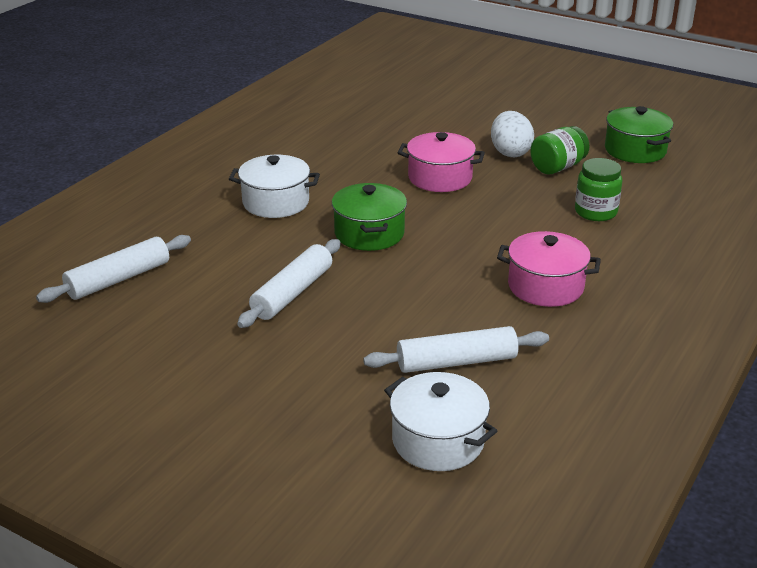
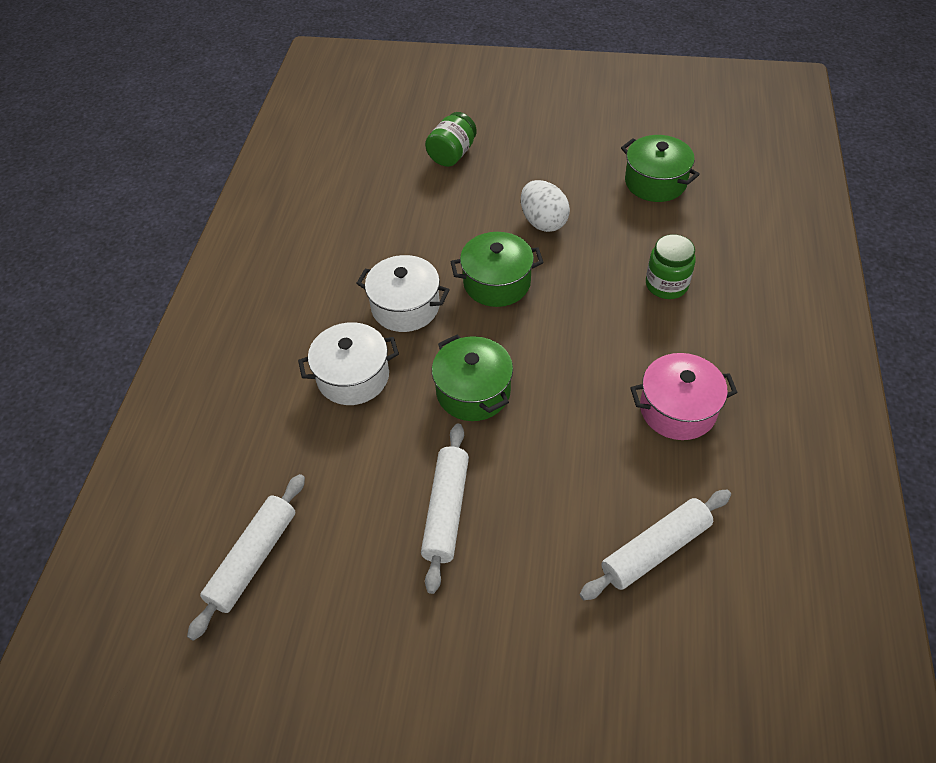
camera: 20 degrees left, 20 degrees up
white pot [384,372,497,471] -> white pot moved to [356,255,450,332]
pink pot [398,132,485,192] -> green pot [451,232,544,307]
green jar [531,126,589,175] -> green jar moved to [425,112,477,167]

